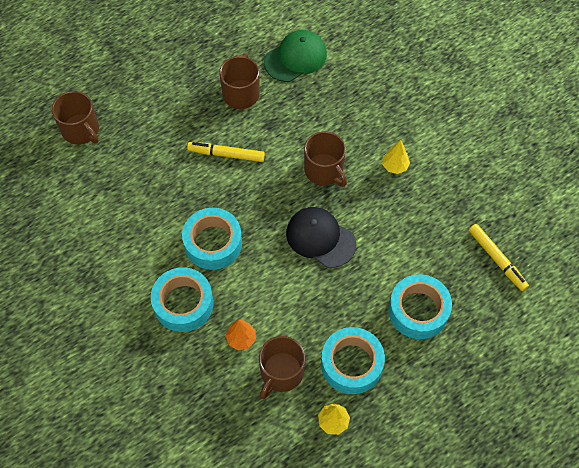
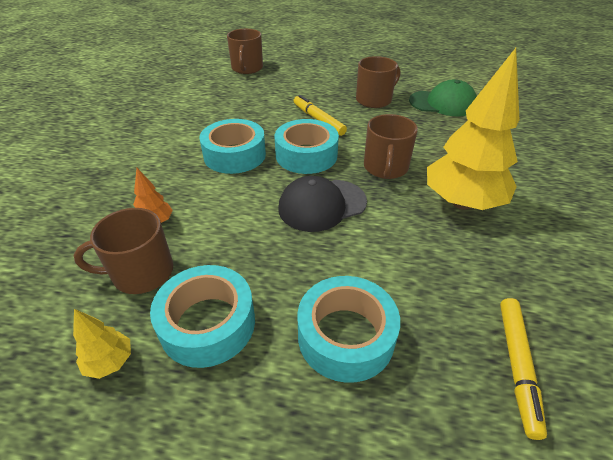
camera: 45 degrees right, 20 degrees down
turquoise tape [151,267,213,332] -> turquoise tape moved to [275,119,339,174]
black cap [286,207,356,268] -> black cap turned 105 degrees counterclockwise [278,176,367,232]
yellow tree [382,140,410,174] -> yellow tree [427,48,520,210], size x2.36

